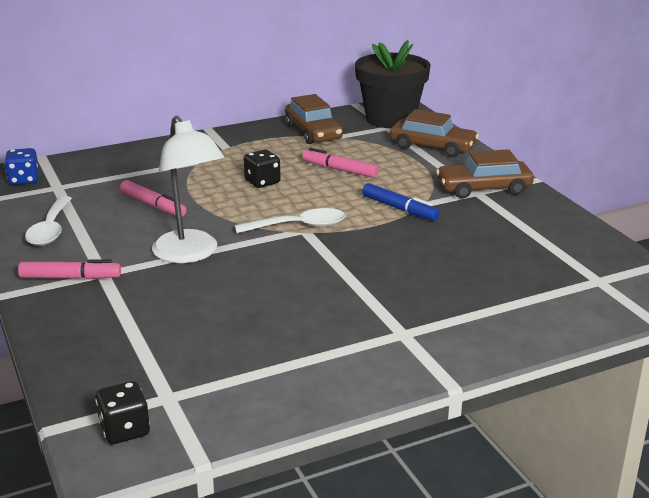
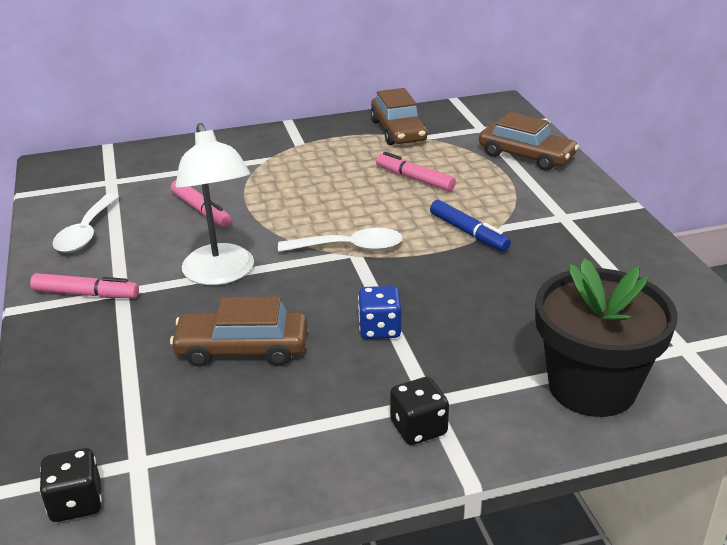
camera: 10 degrees right, 5 degrees up
blue dice [4,148,39,185] -> blue dice moved to [358,286,402,339]
black dice [244,149,281,188] -> black dice moved to [390,377,449,445]
black flower pot [355,40,431,128] -> black flower pot moved to [535,258,678,417]
brown car [436,149,534,199] -> brown car moved to [170,297,307,366]

